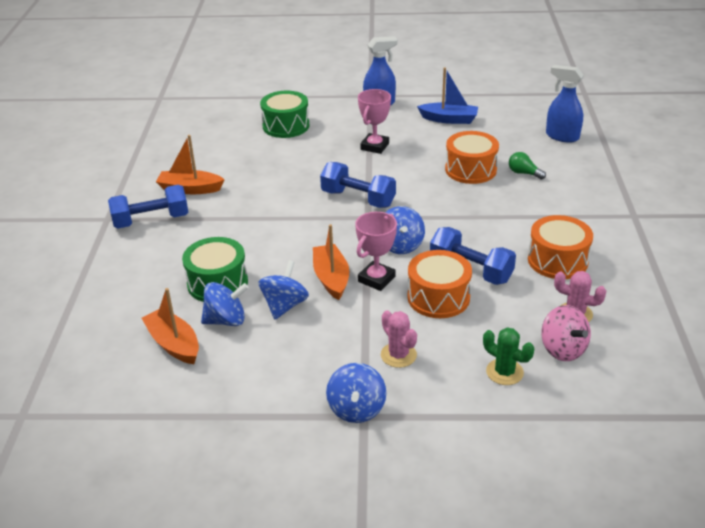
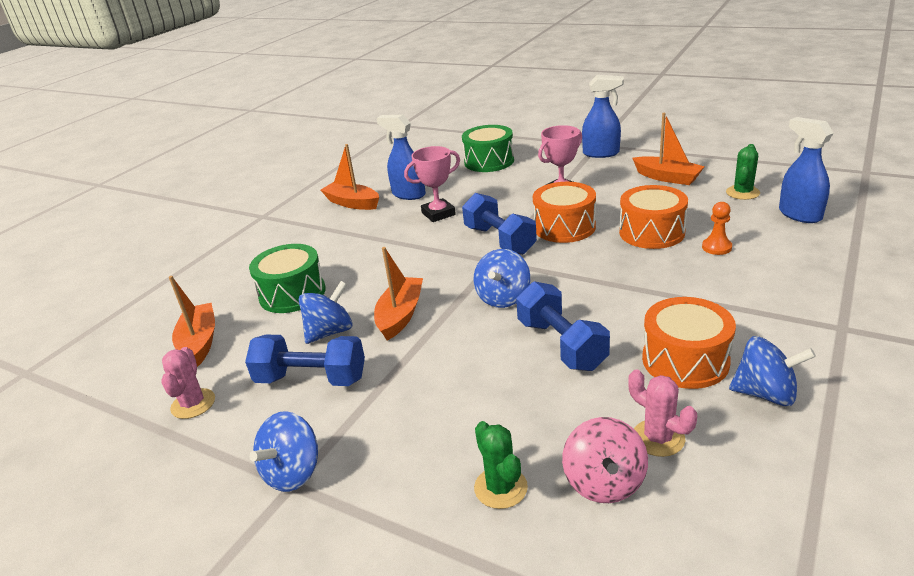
camera: 30 degrees right, 5 degrees down
blue dumbbell [108,185,188,228] -> blue dumbbell moved to [245,335,365,386]
blue spinning top [201,282,249,326] -> blue spinning top moved to [729,336,816,406]
pink trophy [355,212,397,291] -> pink trophy moved to [404,146,460,222]
pink cactus [381,310,417,368] -> pink cactus moved to [161,347,215,419]
orange drum [408,250,472,318] -> orange drum moved to [533,182,596,243]
blue boat [417,67,478,124] -> orange boat [632,113,705,185]
green light bulb [509,152,546,179] -> orange pawn [702,202,732,255]
none -> blue spray bottle [377,115,426,200]
none -> green cactus [726,144,760,200]

